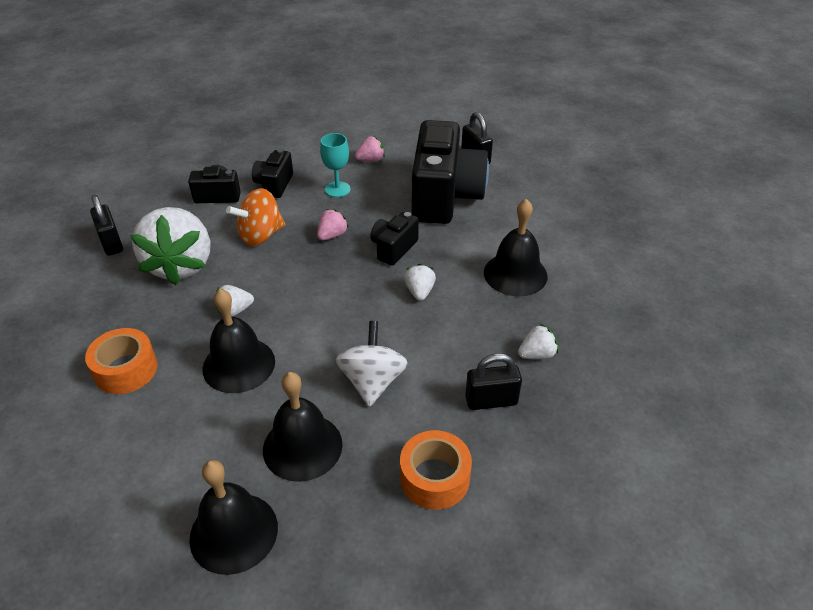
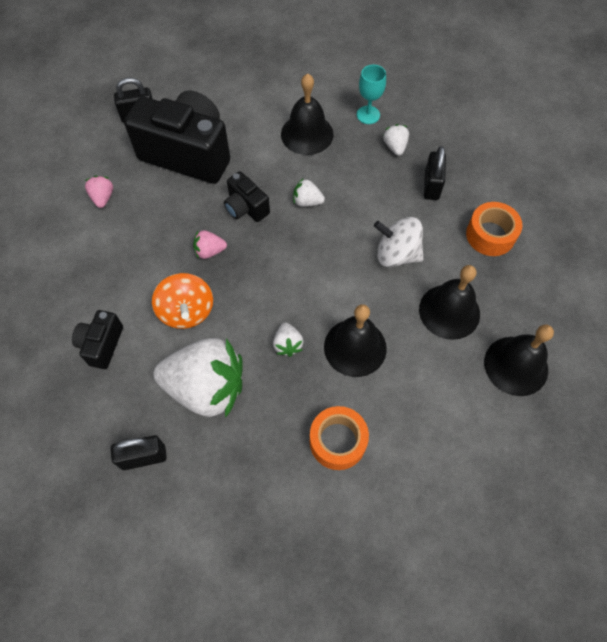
camera: 75 degrees left, 20 degrees up
black camera [252,149,293,198] -> none
pink strawberry [317,209,349,241] -> pink strawberry turned 60 degrees counterclockwise [193,230,227,259]
turquoise goblet [320,133,350,197] -> turquoise goblet moved to [357,65,386,124]

